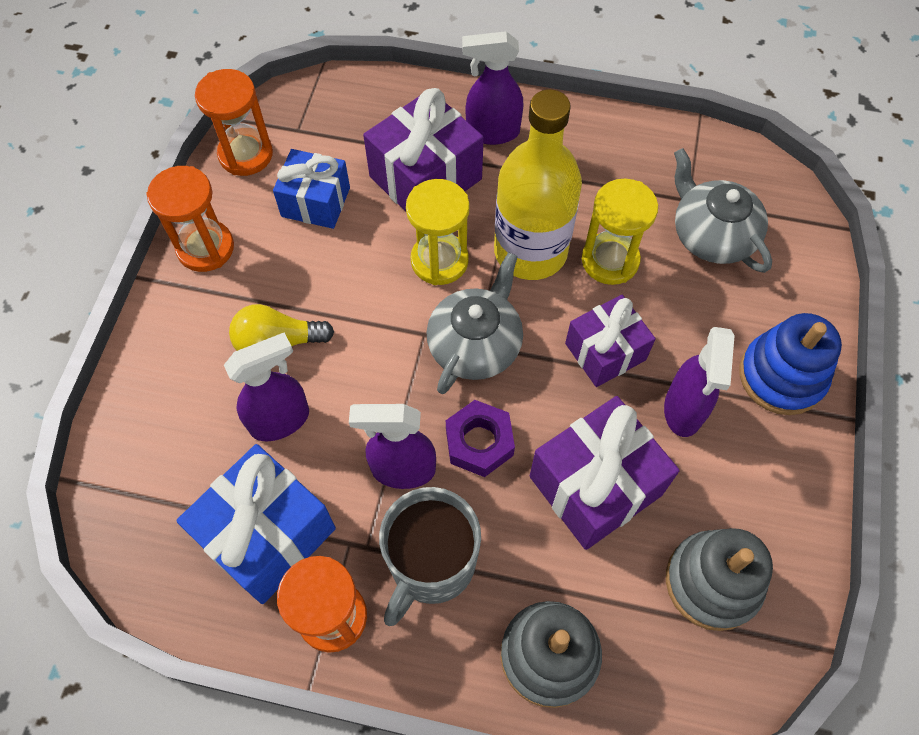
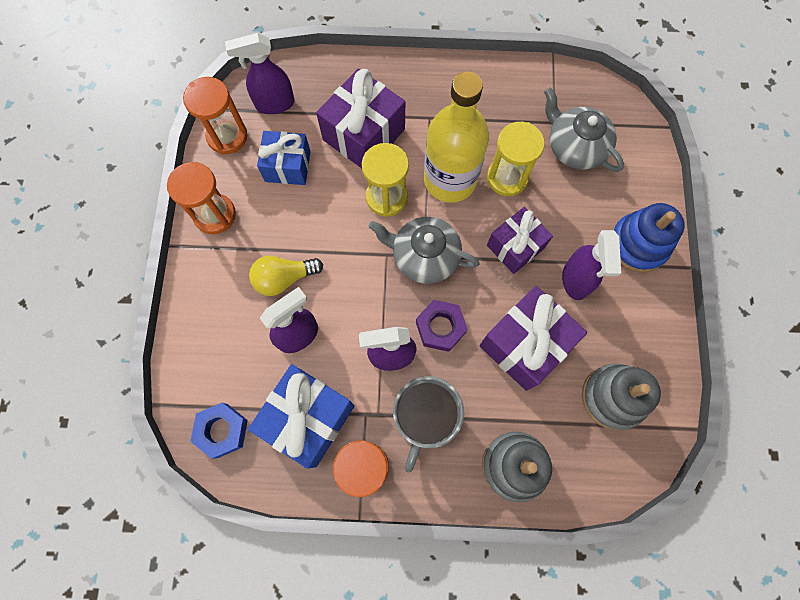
camera: 10 degrees left, 10 degrees up
grey teapot [427,252,523,394] -> grey teapot turned 90 degrees counterclockwise [369,217,480,284]
purple spray bottle [462,31,523,145] -> purple spray bottle moved to [225,33,294,114]
none -> blue nut [190,403,248,459]

